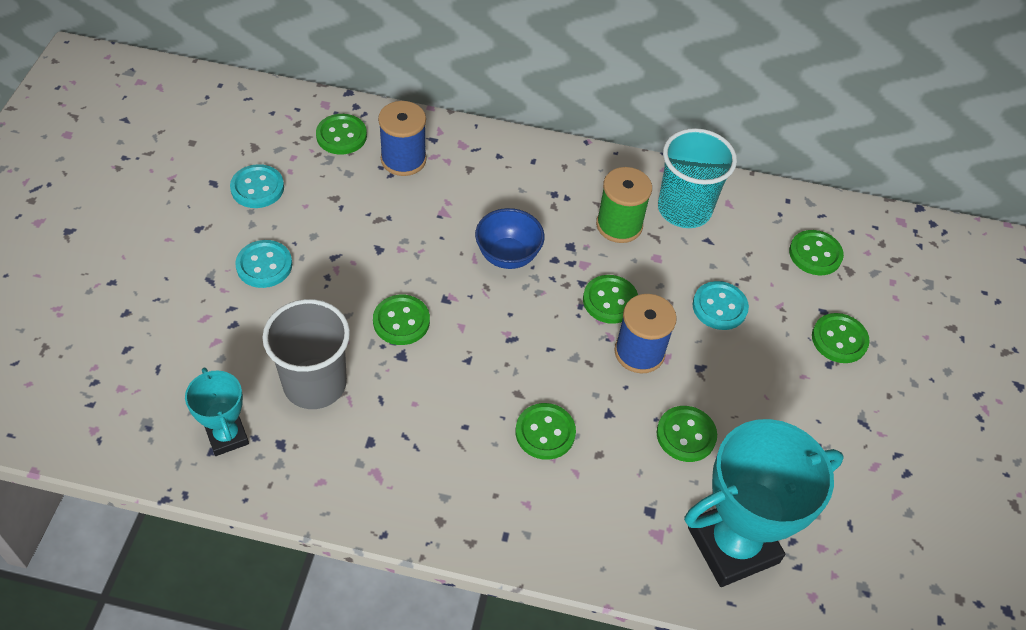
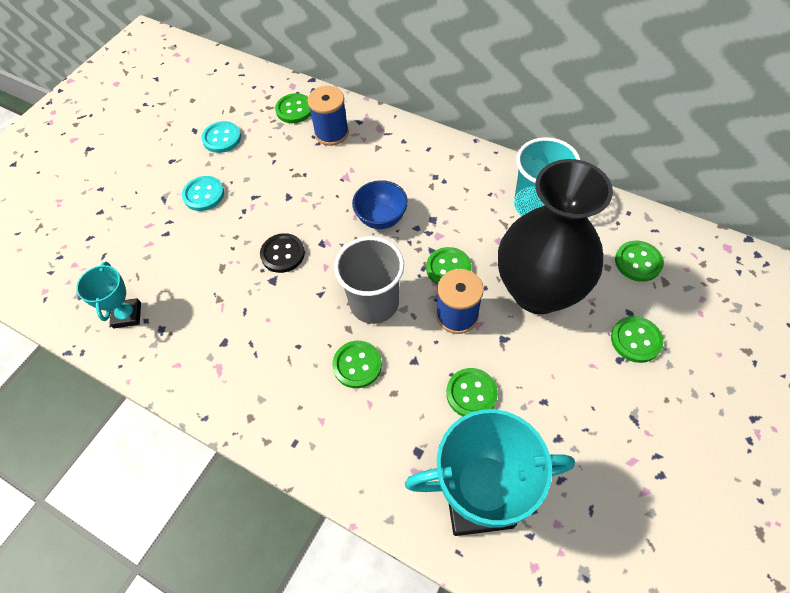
camera: 25 degrees right, 5 degrees up
grey cup [262,299,350,409] -> grey cup moved to [334,237,404,324]
green button [373,295,430,345] -> black button [260,233,305,273]
green spool [596,167,652,243] -> none
turquoise button [693,281,749,330] -> black vase [498,159,613,314]

